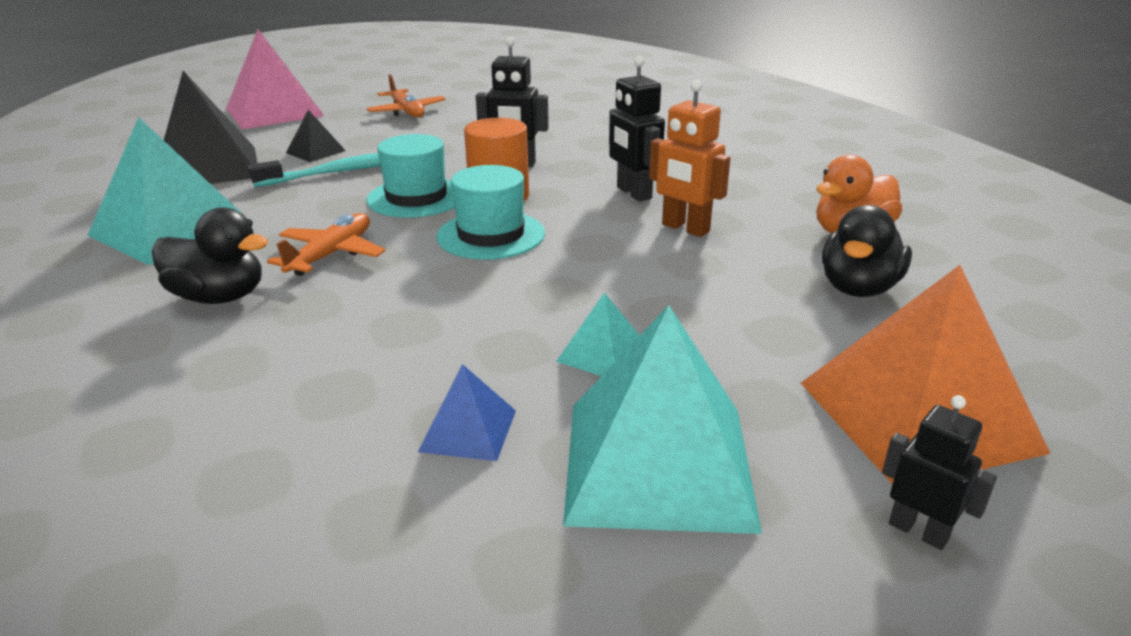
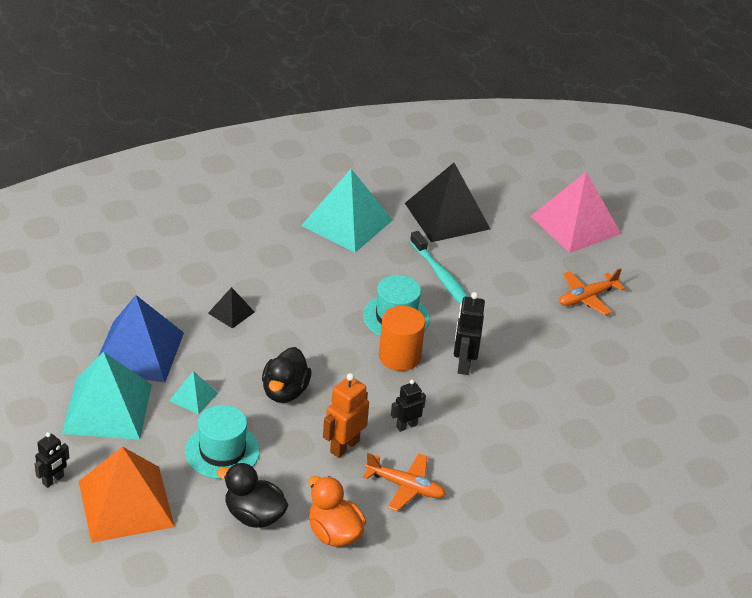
camera: 85 degrees right, 10 degrees up
black duck [152,207,268,304] -> black duck moved to [262,347,311,403]
orange plane [267,213,385,276] -> orange plane moved to [363,453,446,512]
black pyramid [286,110,346,162] -> black pyramid moved to [208,287,255,329]
blue pyramid [418,364,516,461] -> blue pyramid [99,295,184,383], size x2.14
turquoise hat [436,165,545,260] -> turquoise hat moved to [185,405,260,479]
black robot [609,56,665,202] -> black robot [391,380,426,432], size x0.65

